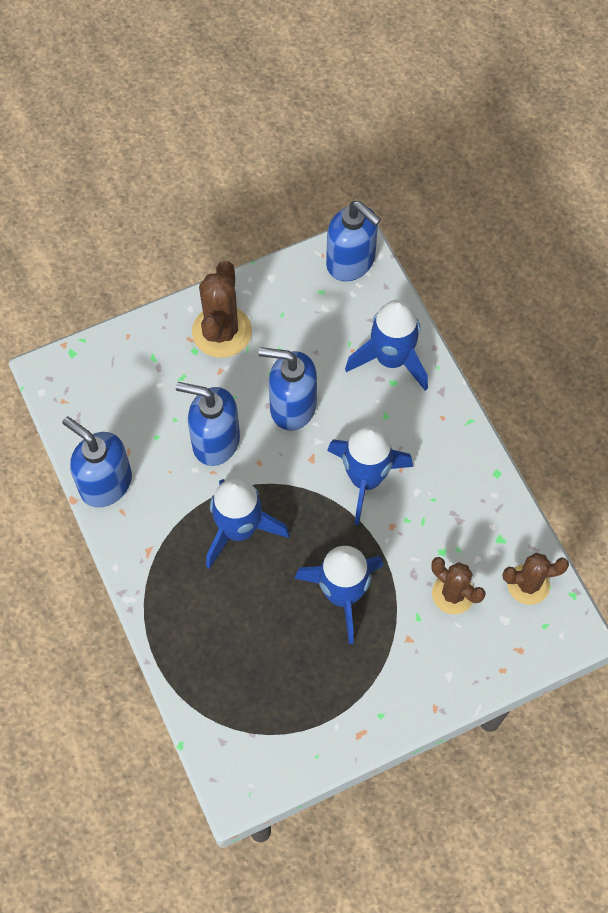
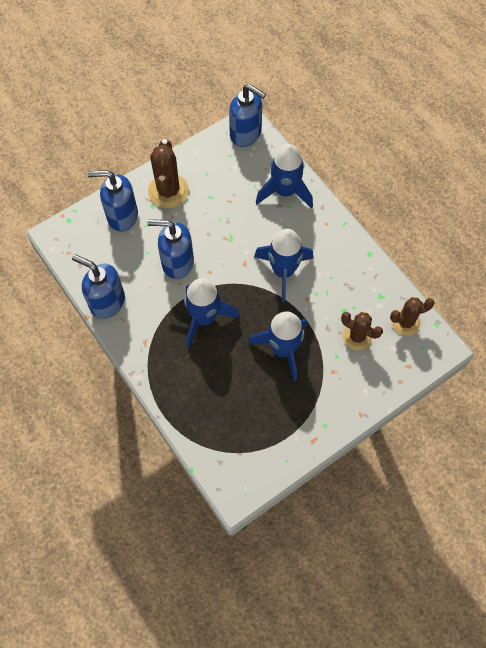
camera: 10 degrees left, 0 degrees up
blue soap dispenser [259,347,317,431] -> blue soap dispenser moved to [87,170,138,232]

